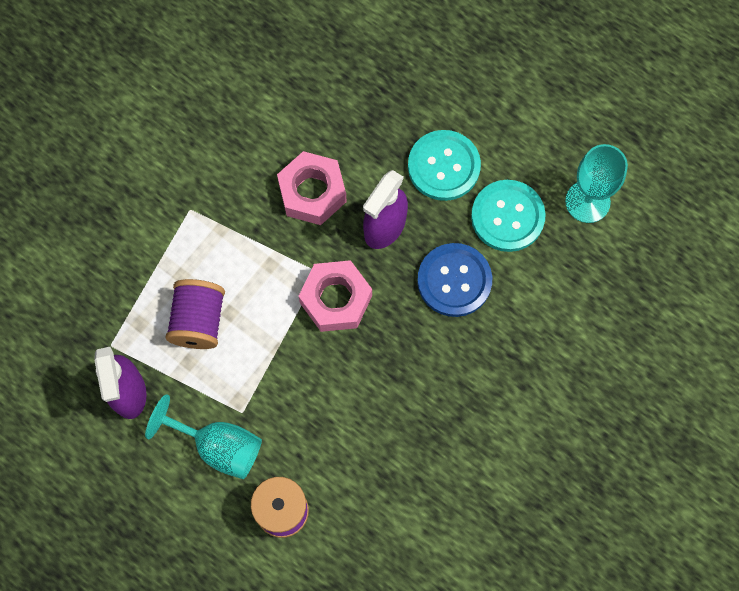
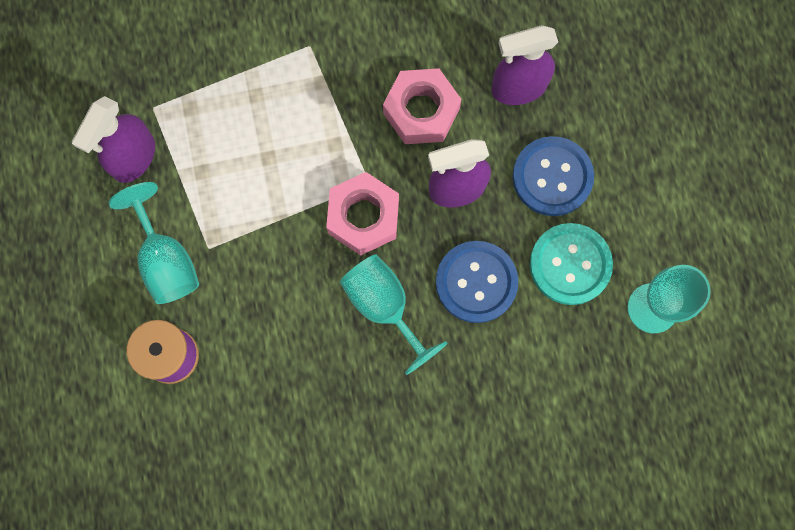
camera: 40 degrees right, 5 degrees up
purple spool [165,279,225,349] -> none
turquoise button [408,130,481,201] -> blue button [513,136,594,216]
none -> turquoise goblet [340,255,448,375]
none -> purple spray bottle [491,25,558,105]

